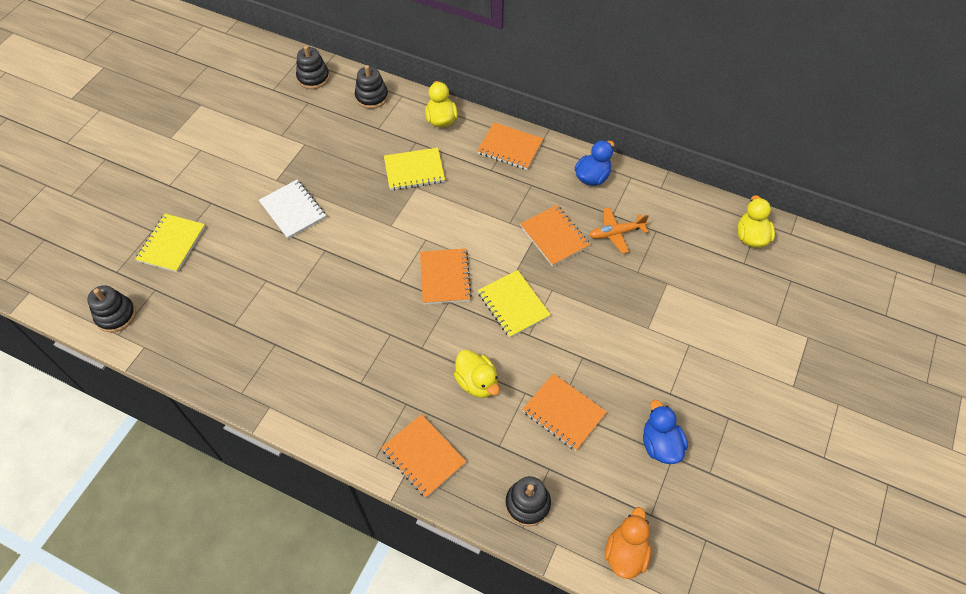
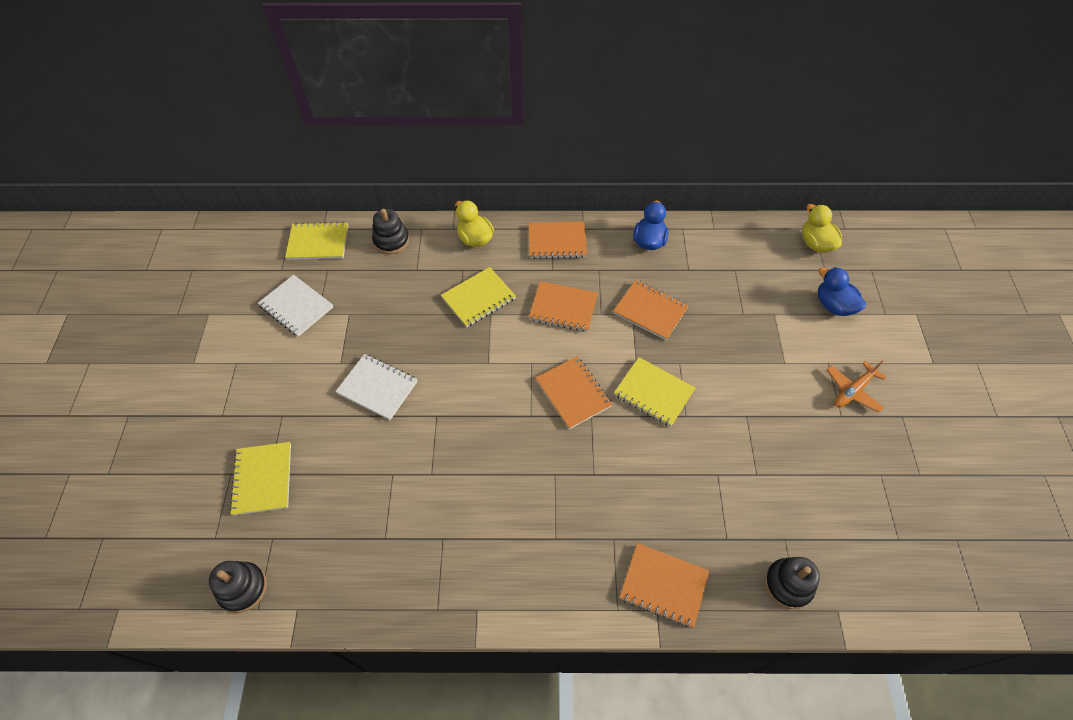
camera: 25 degrees left, 0 degrees up
black stacking toy [296,46,330,89] -> yellow notebook [285,222,348,260]
yellow duck [454,350,500,398] -> none
orange notebook [522,373,607,451] -> orange notebook moved to [529,281,598,332]
orange plane [589,207,649,254] -> orange plane moved to [827,361,886,412]
orange duck [605,507,651,579] -> none
blue duck [643,400,688,464] -> blue duck moved to [818,267,866,316]
none -> white notebook [258,275,333,337]

